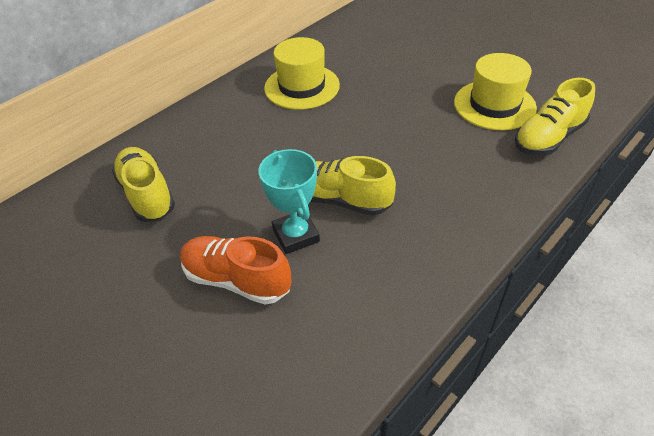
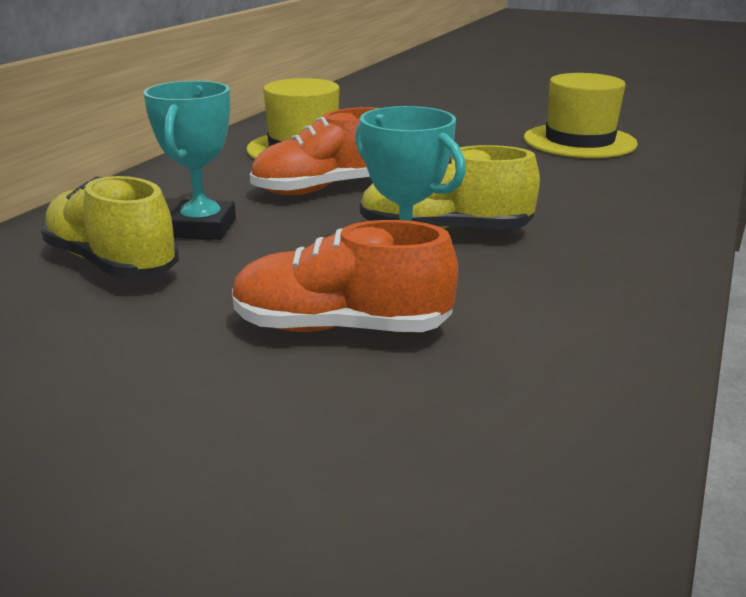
camera: 20 degrees left, 20 degrees down
yellow shoe [515,78,595,156] -> none
none -> turquoise trophy [143,81,236,240]
none -> orange shoe [250,107,378,195]

